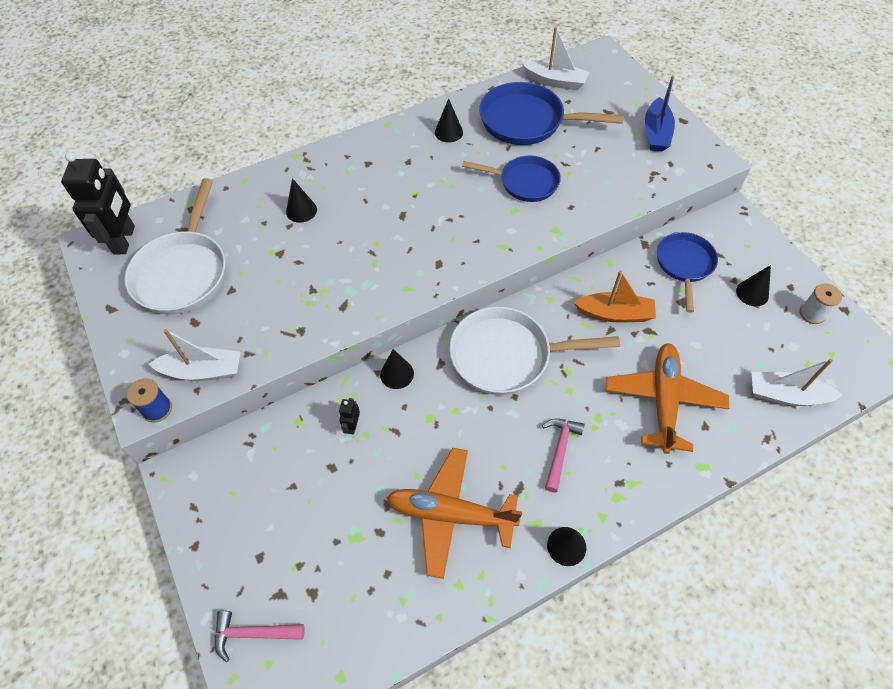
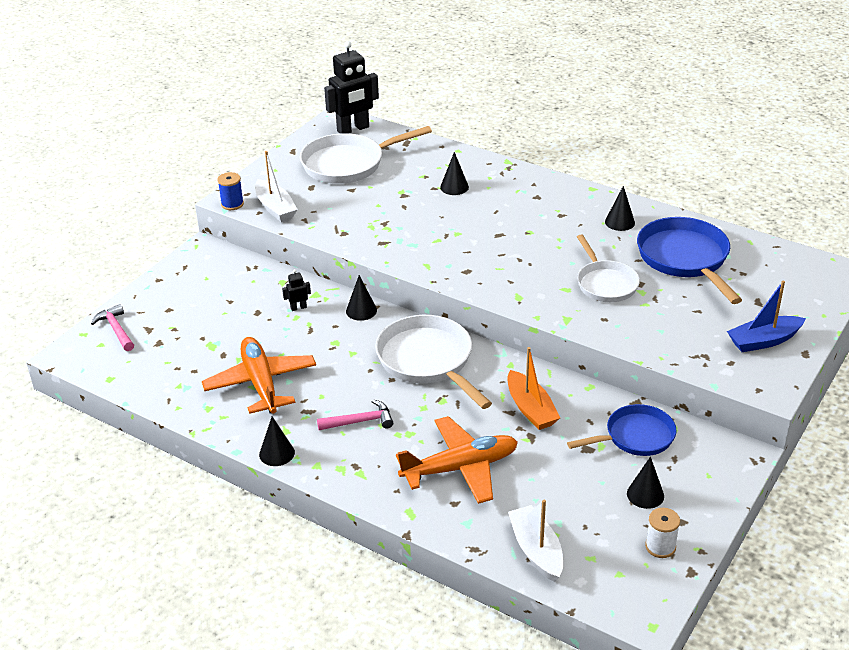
camera: 60 degrees right, 20 degrees down
blue pan [462,155,561,202] -> white pan [577,235,640,302]
white boat [522,27,589,90] -> none

